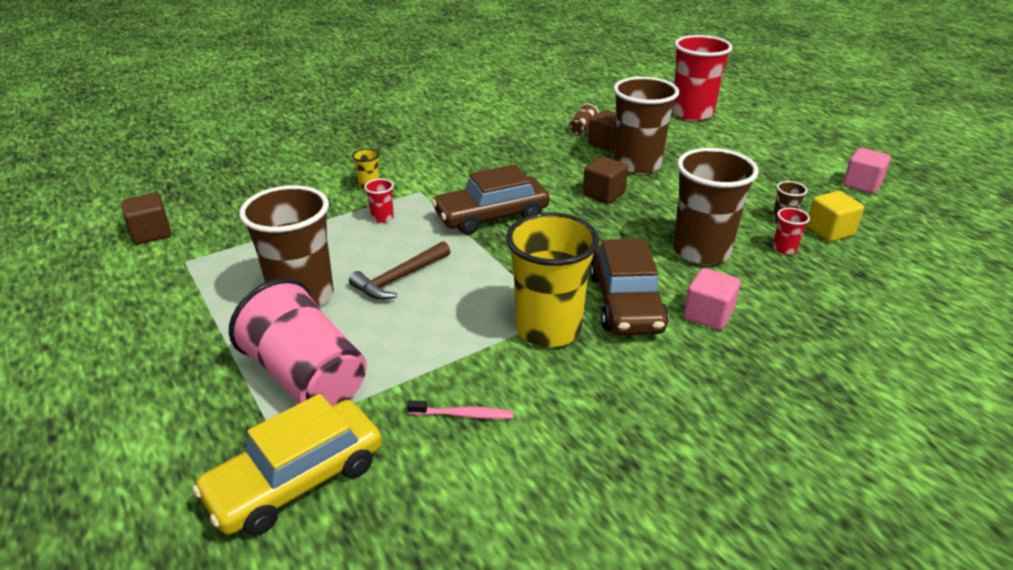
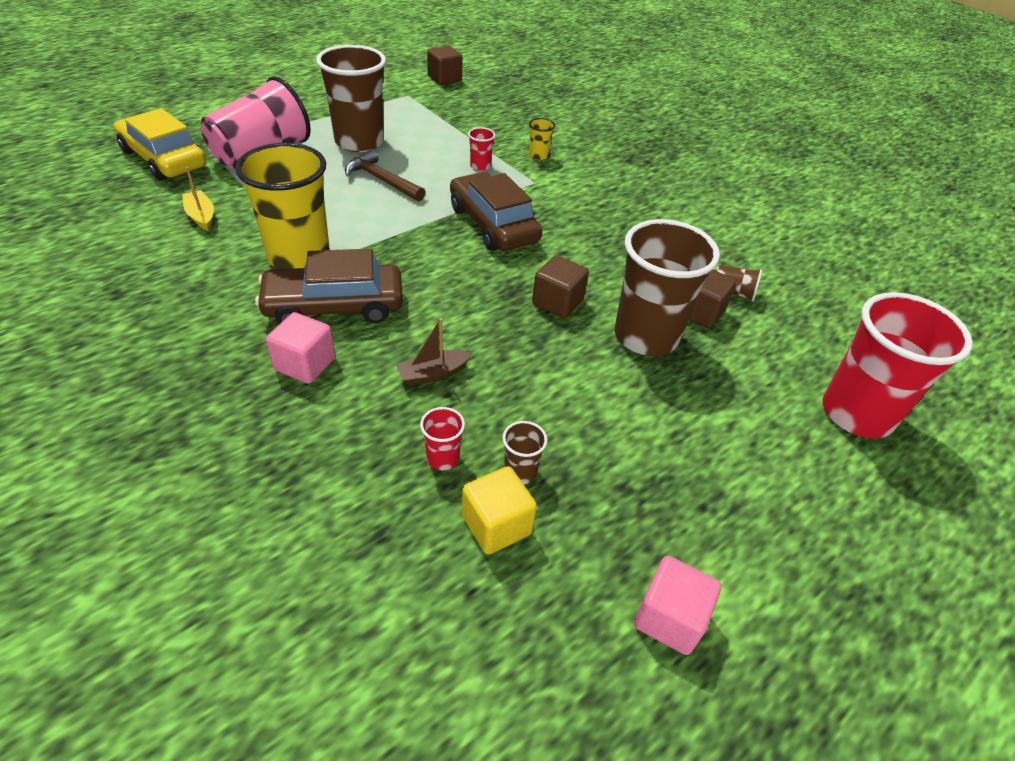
camera: 80 degrees right, 10 degrees up
pink toothbrush [407,400,514,419] -> yellow boat [182,167,214,231]
brown cup [673,148,759,265] -> brown boat [396,318,472,386]

